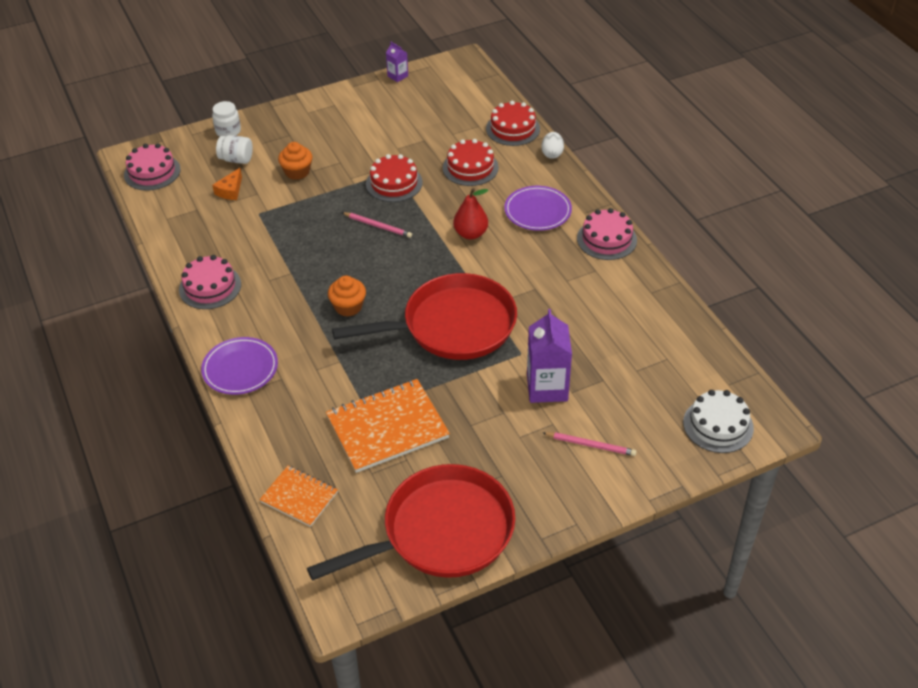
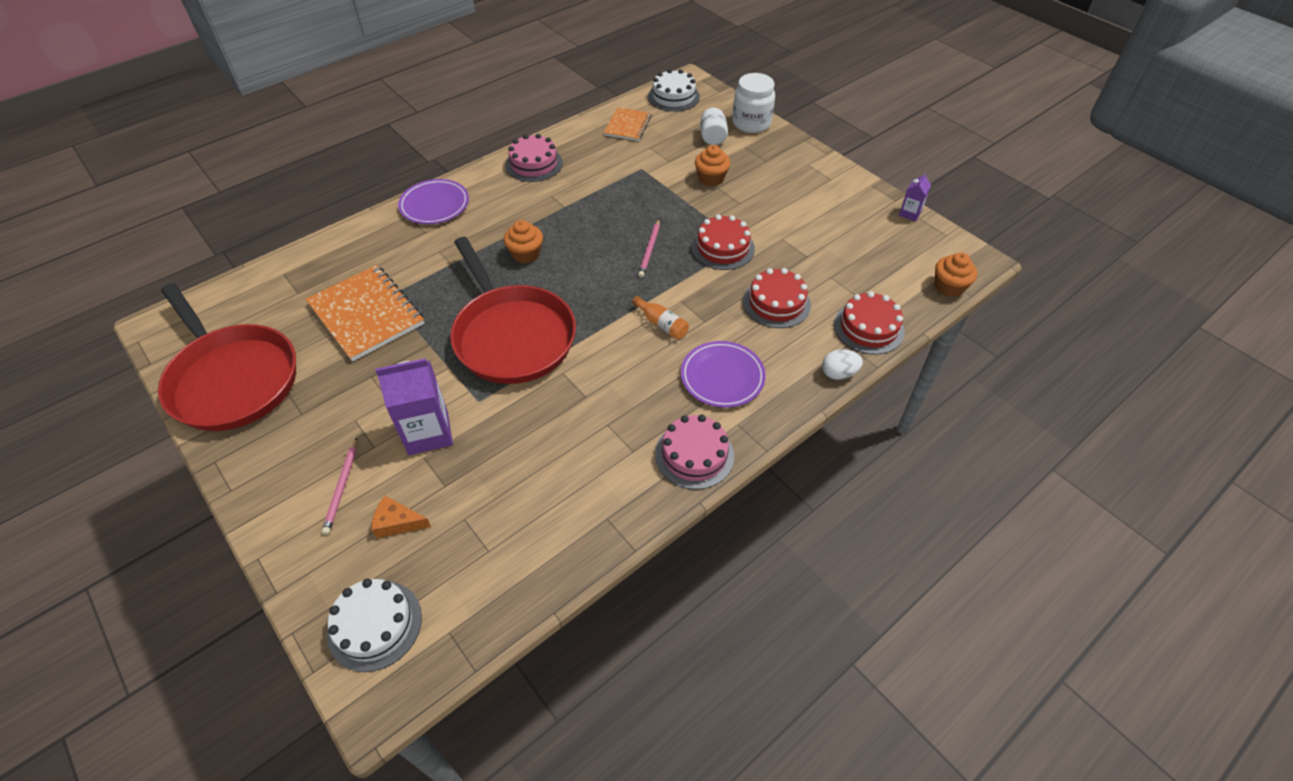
camera: 75 degrees right, 5 degrees up
pink cake [124,143,181,191] -> white cake [648,69,700,112]
white jar [212,101,241,137] -> white jar [732,73,775,133], size x1.53
orange cheese [212,168,242,200] -> orange cheese moved to [371,496,431,538]
orange notebook [260,466,338,527] -> orange notebook moved to [604,107,652,141]
red pear [453,188,489,239] -> orange bottle [632,296,689,339]
none -> orange cupcake [935,252,977,297]

